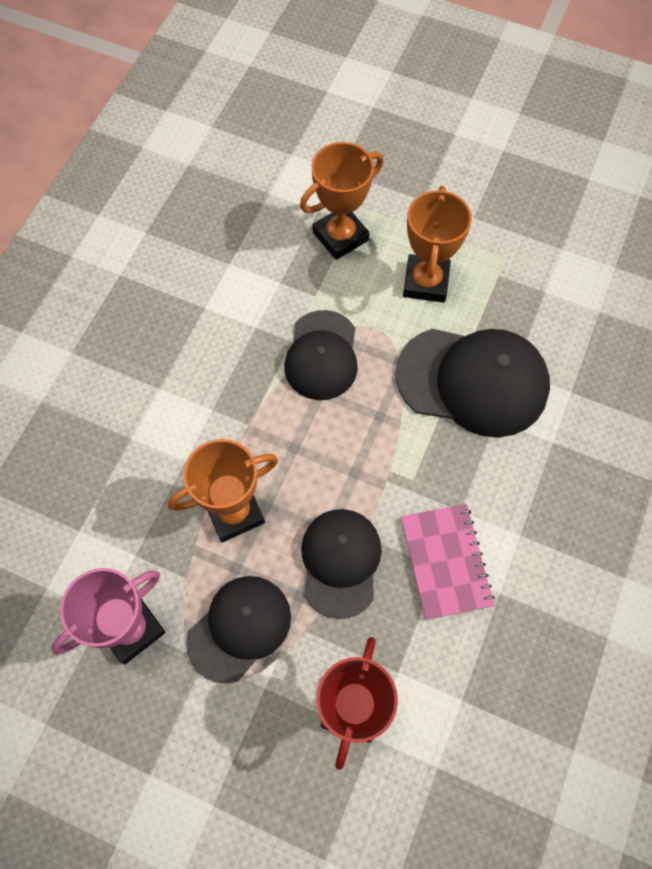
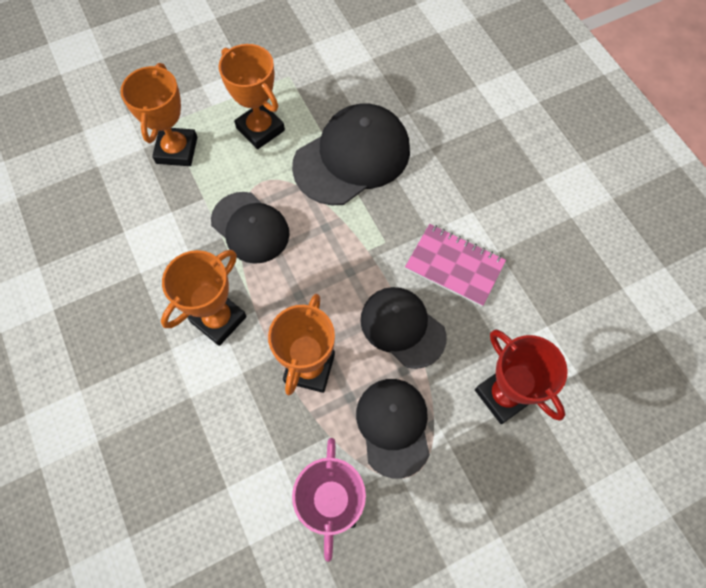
camera: 50 degrees left, 0 degrees up
none -> orange trophy [161,250,247,346]

